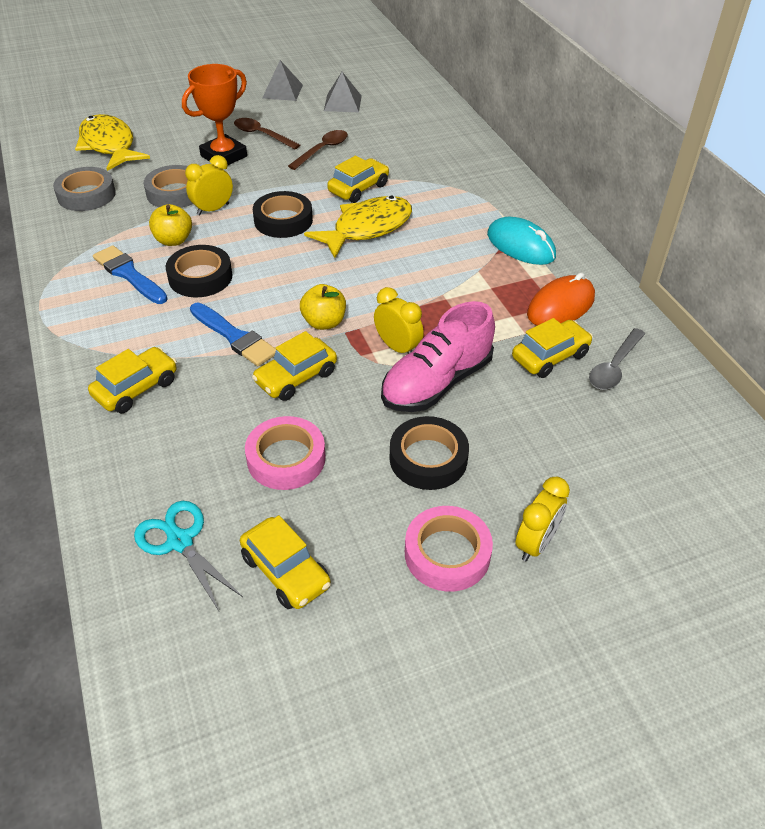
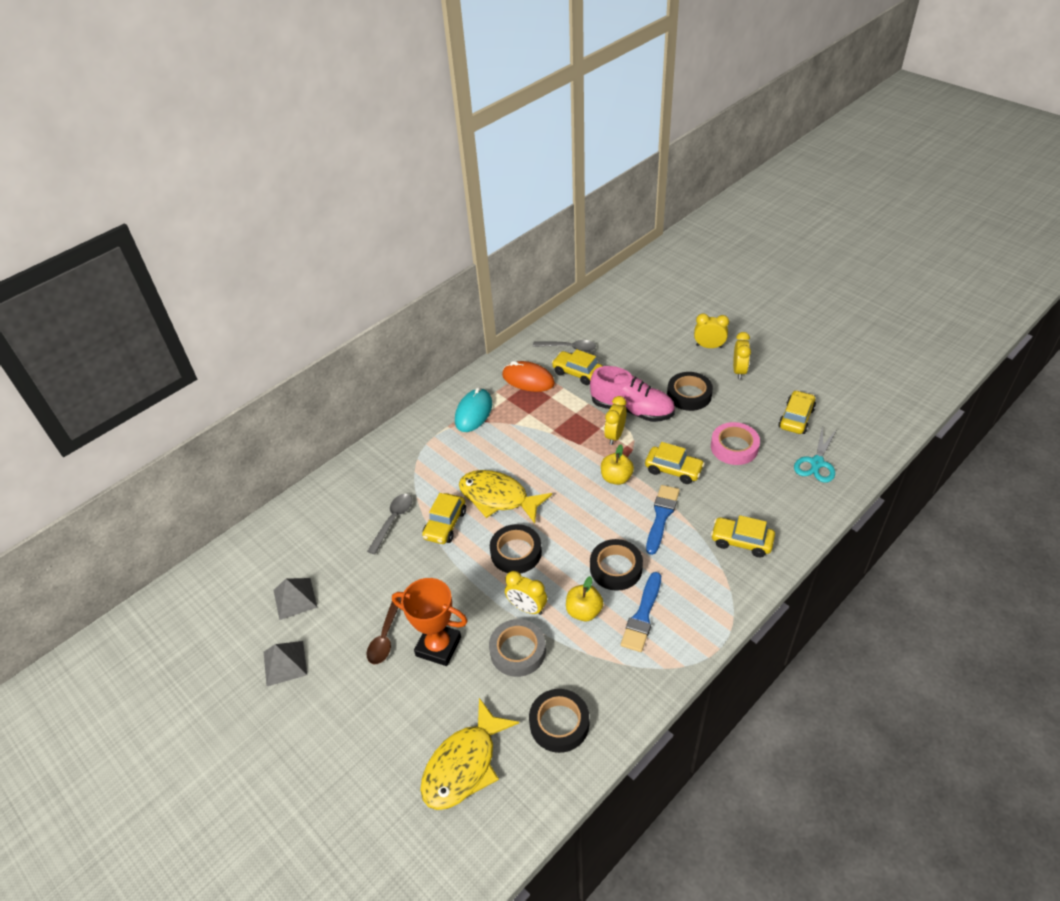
camera: 110 degrees left, 0 degrees up
grey tape [53,167,116,211] -> black tape [529,689,589,753]
brown spoon [288,130,348,170] -> none
yellow car [327,156,389,203] -> yellow car turned 90 degrees counterclockwise [422,493,466,544]
pink tape [405,506,493,592] -> yellow clock [733,332,751,379]
none -> grey spoon [367,494,412,554]

